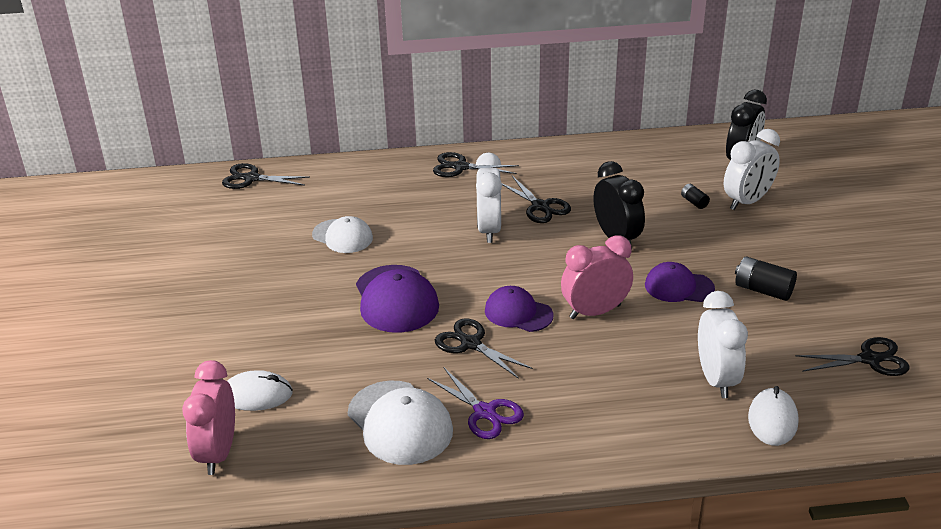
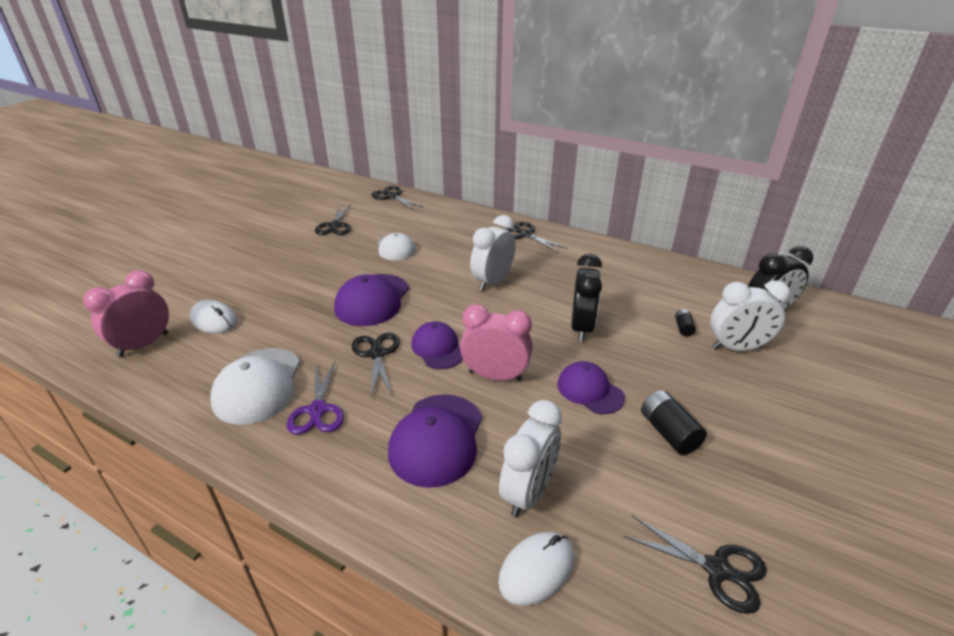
camera: 35 degrees right, 0 degrees up
black scissors [502,176,571,223] -> black scissors moved to [315,204,351,235]
none -> purple cap [388,394,482,488]

